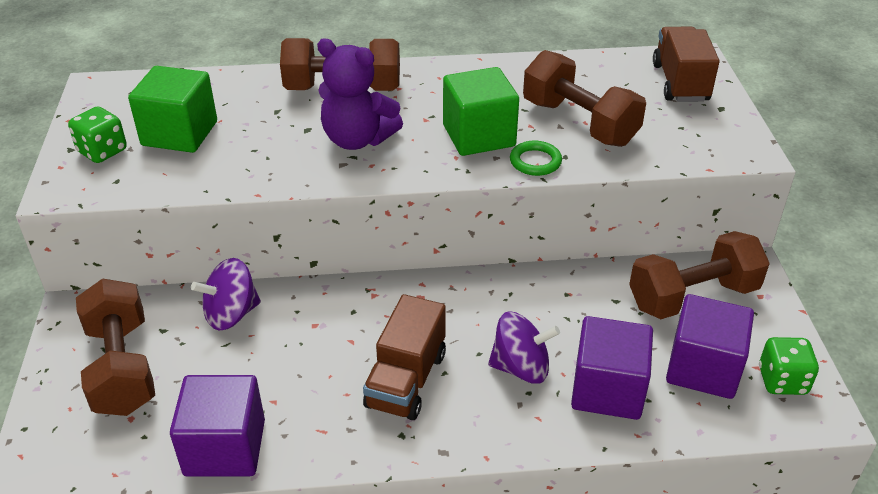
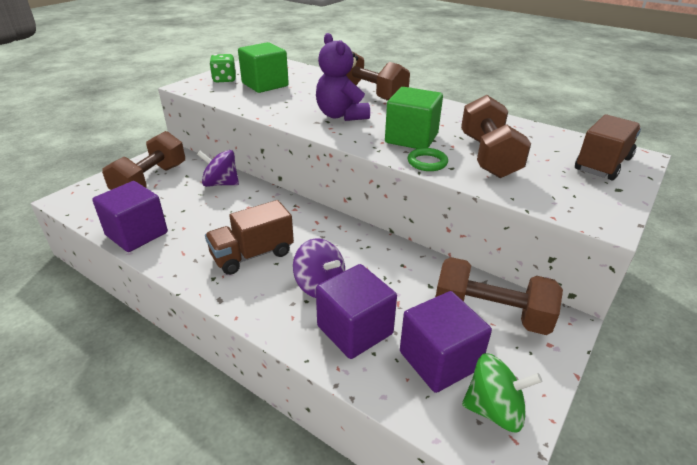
camera: 40 degrees right, 5 degrees down
green dice [759,337,819,395] -> green spinning top [462,353,542,433]

